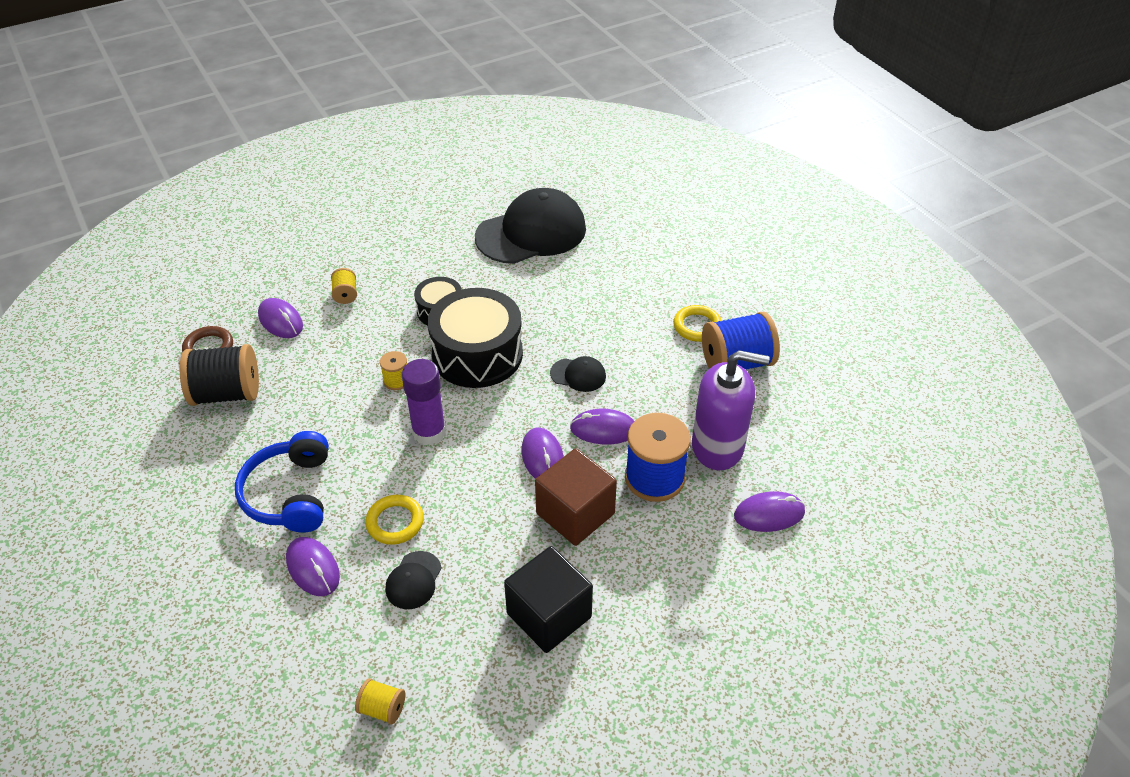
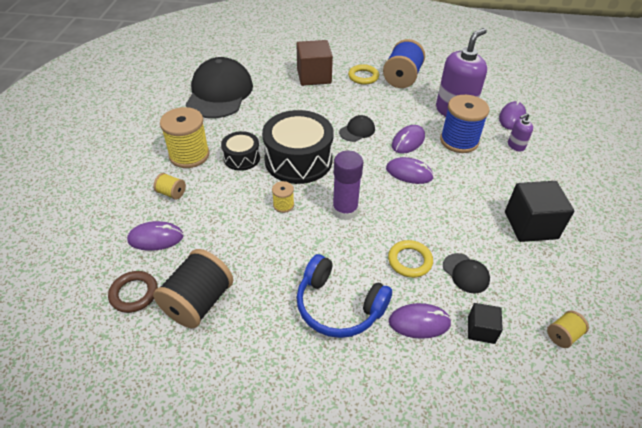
camera: 55 degrees left, 0 degrees up
brown cube [535,448,617,546] -> brown cube moved to [297,40,333,86]
none -> yellow spool [160,107,210,168]
none -> black cube [468,303,503,344]
none -> purple soap dispenser [508,113,533,152]

